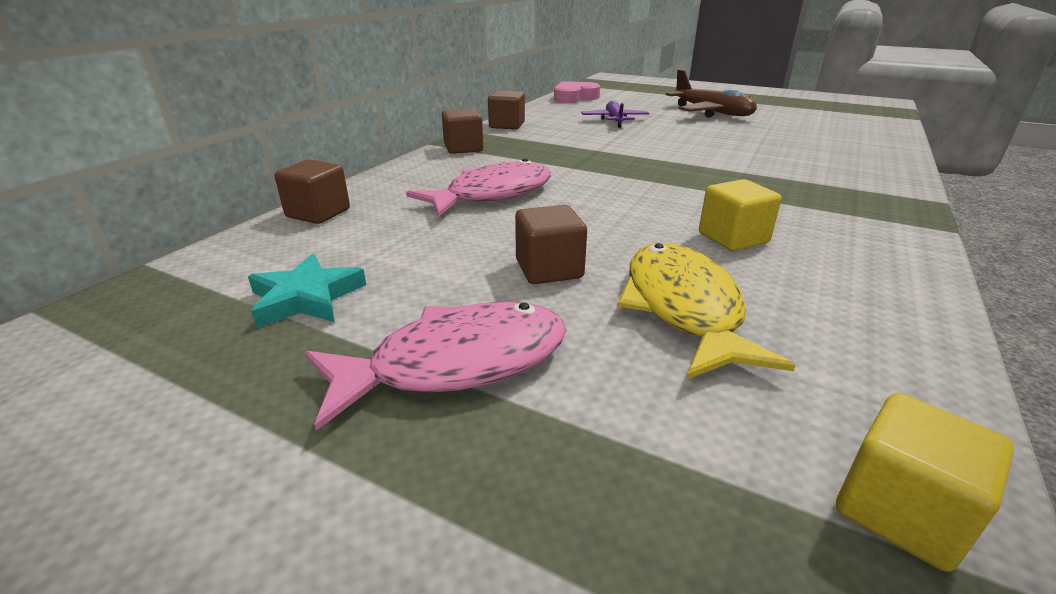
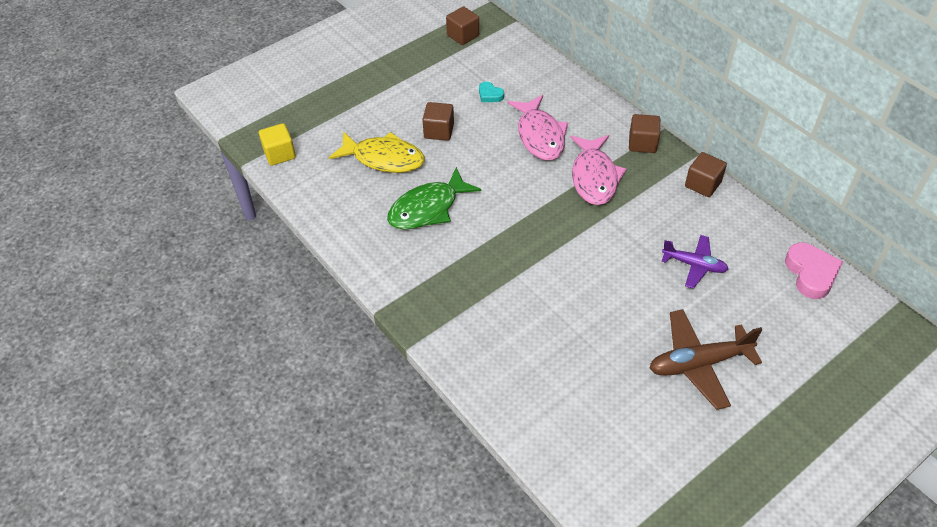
camera: 115 degrees right, 20 degrees up
turquoise star [248,254,366,328] -> none
brown cube [274,159,350,224] -> brown cube moved to [446,6,479,45]
pink fish [305,302,567,431] -> pink fish moved to [570,135,627,205]
yellow cube [699,179,782,251] -> green fish [387,167,481,230]
none -> turquoise heart [479,82,504,102]

